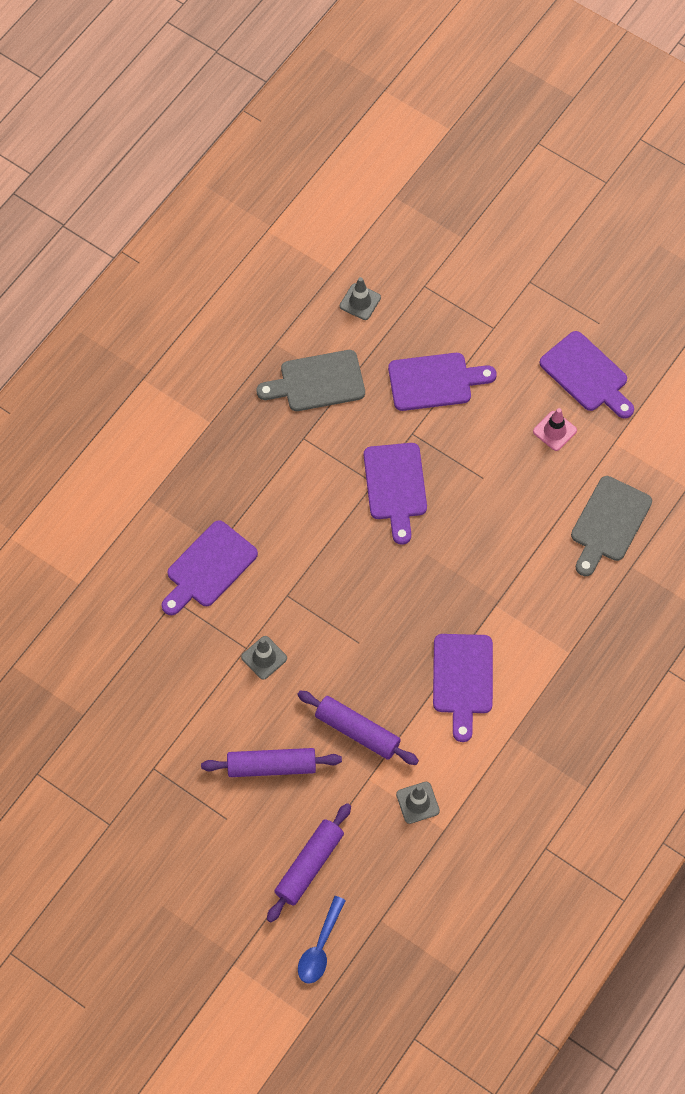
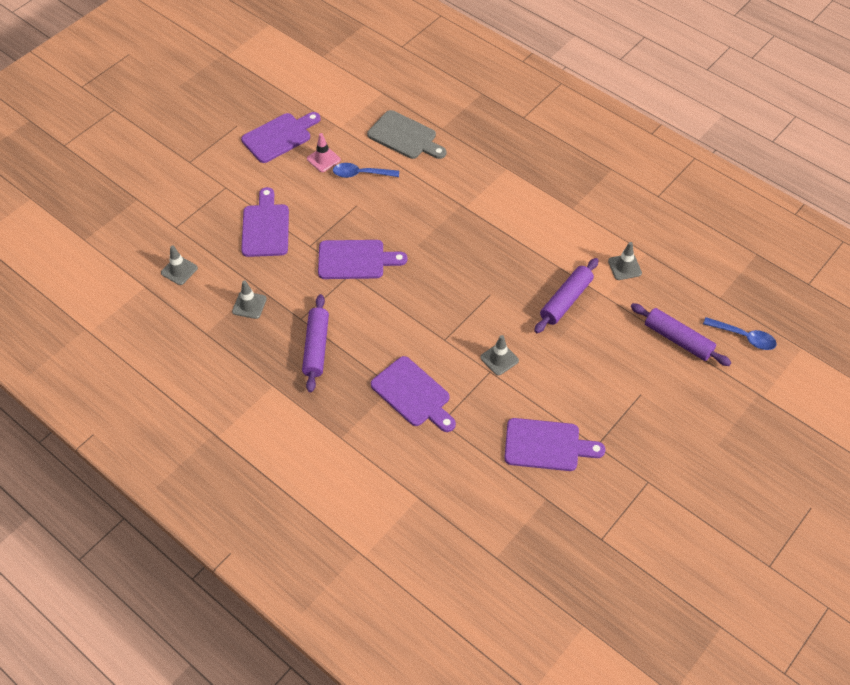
camera: 85 degrees left, 10 degrees down
purple rolling pin [201,748,342,777] -> purple rolling pin moved to [302,294,329,392]
grey cutting board [257,350,365,411] -> grey traffic cone [232,280,267,319]
purple cutting board [433,634,493,742] -> purple cutting board moved to [504,418,606,471]
none -> blue spoon [333,163,399,178]

